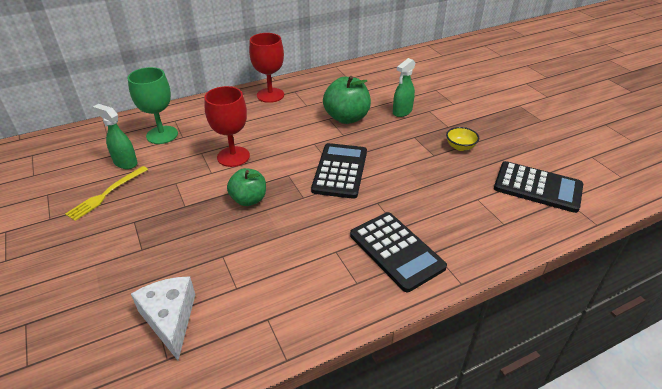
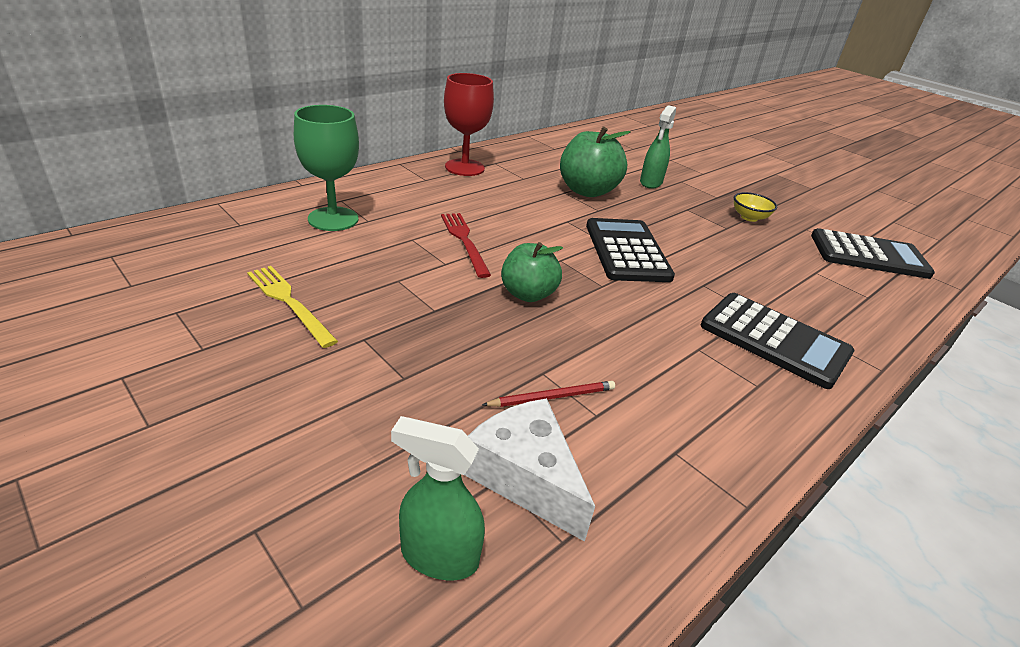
camera: 20 degrees left, 5 degrees down
yellow fork [65,166,148,221] -> yellow fork turned 120 degrees clockwise [247,266,338,348]
green spray bottle [93,104,138,169] -> green spray bottle moved to [391,416,485,581]
red goblet [204,86,250,167] -> red fork [441,213,491,278]
none -> red pencil [482,381,615,407]

